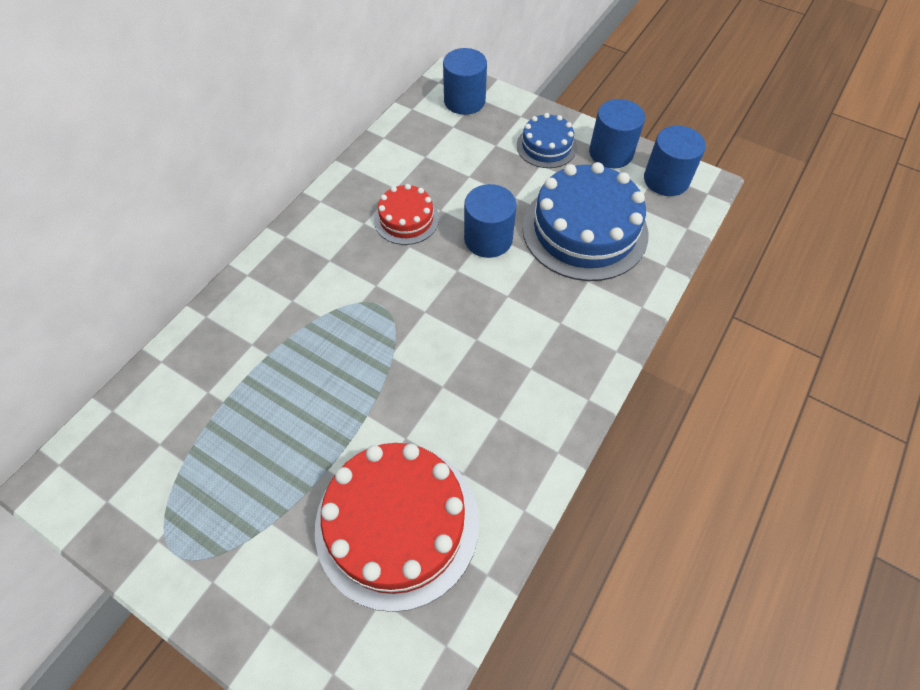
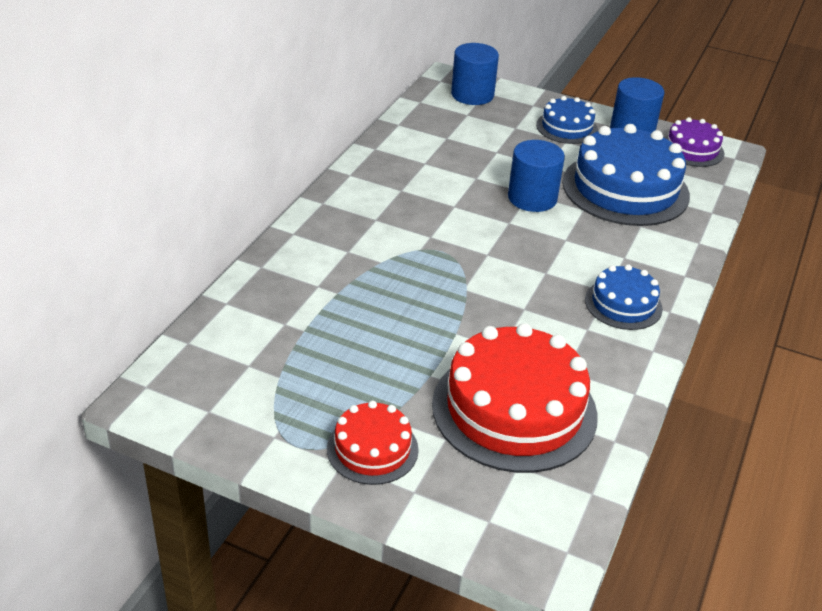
camera: 10 degrees left, 20 degrees down
red cake [374,184,439,245] -> red cake moved to [327,401,419,485]
blue cylinder [644,126,706,196] -> purple cake [665,117,724,167]
none -> blue cake [585,264,663,330]

